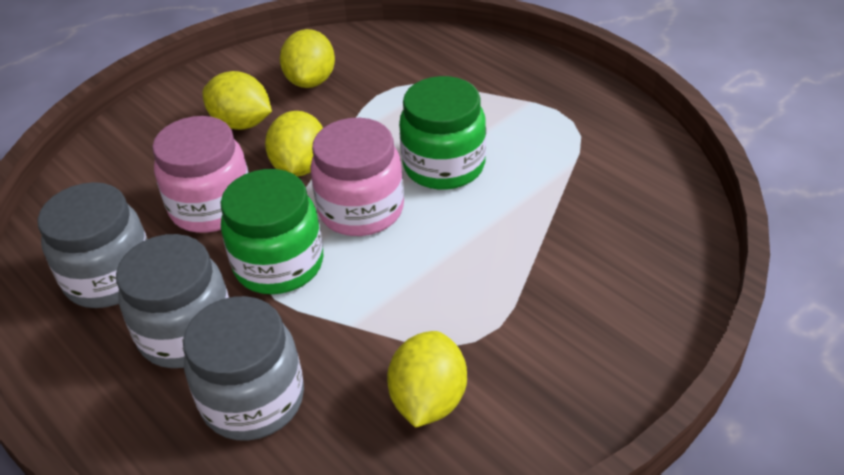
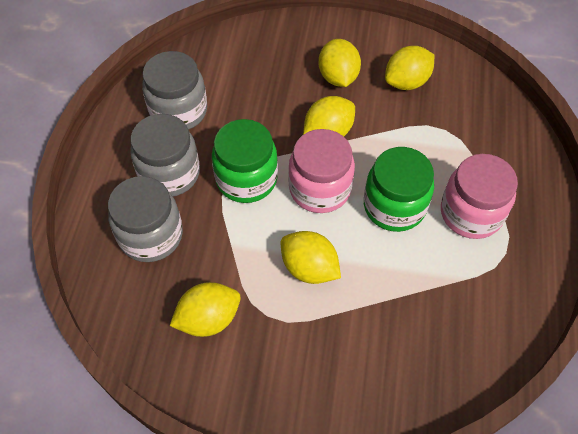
camera: 50 degrees right, 15 degrees up
pink jar [152,116,249,233] -> pink jar moved to [441,154,518,239]
none -> yellow lemon [281,231,341,284]

